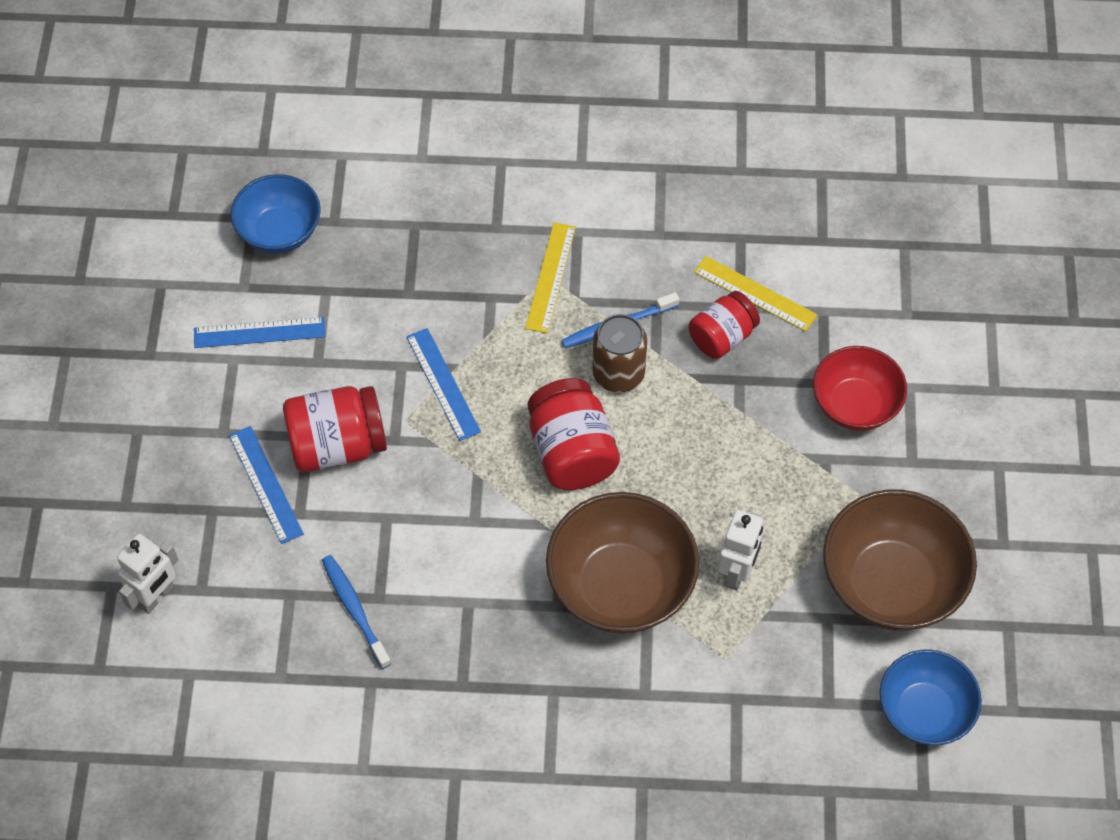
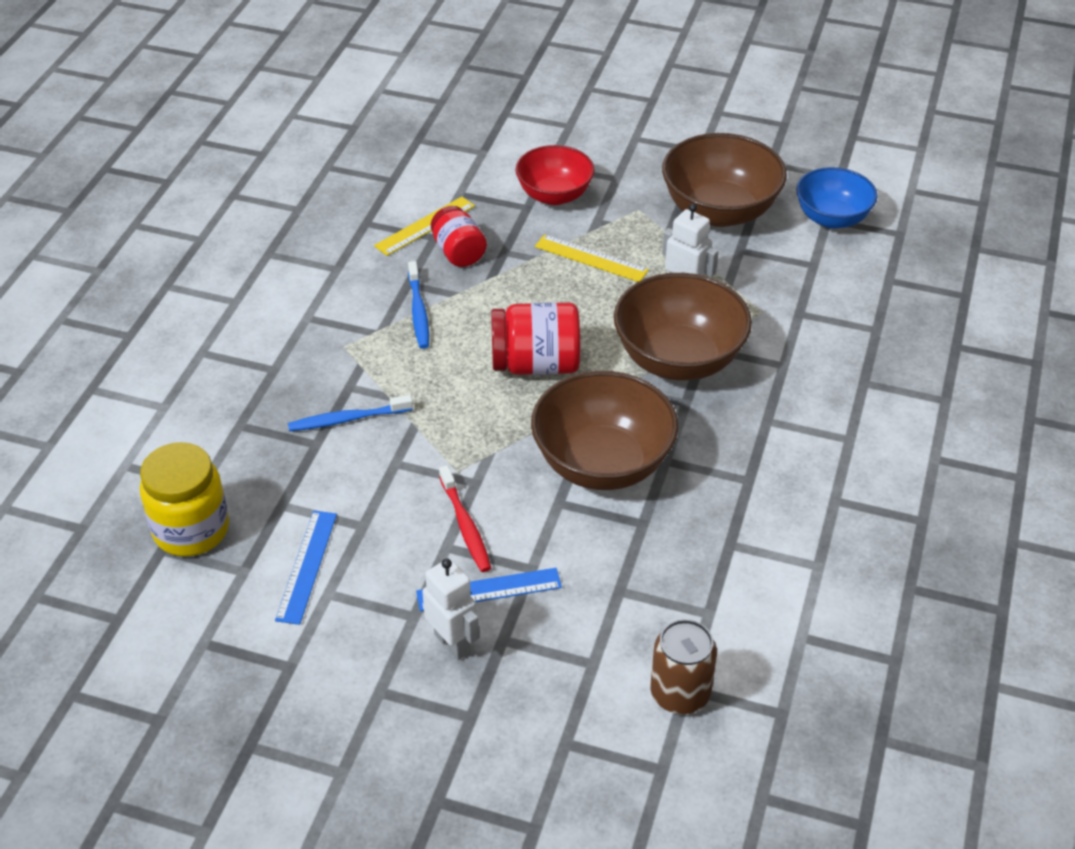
camera: 75 degrees left, 15 degrees down
white robot [117,534,178,614] -> white robot moved to [422,558,479,660]
blue bowl [231,174,321,254] -> yellow jar [140,442,229,556]
red jar [283,386,387,472] -> red toothbrush [439,465,491,572]
blue toothbrush [322,555,391,669] -> blue toothbrush moved to [288,395,413,431]
blue ruler [406,328,481,441] -> none
yellow ruler [525,222,576,333] -> yellow ruler moved to [535,235,649,282]
brown can [592,314,647,393] -> brown can moved to [650,619,717,714]
none -> brown bowl [531,371,678,490]

